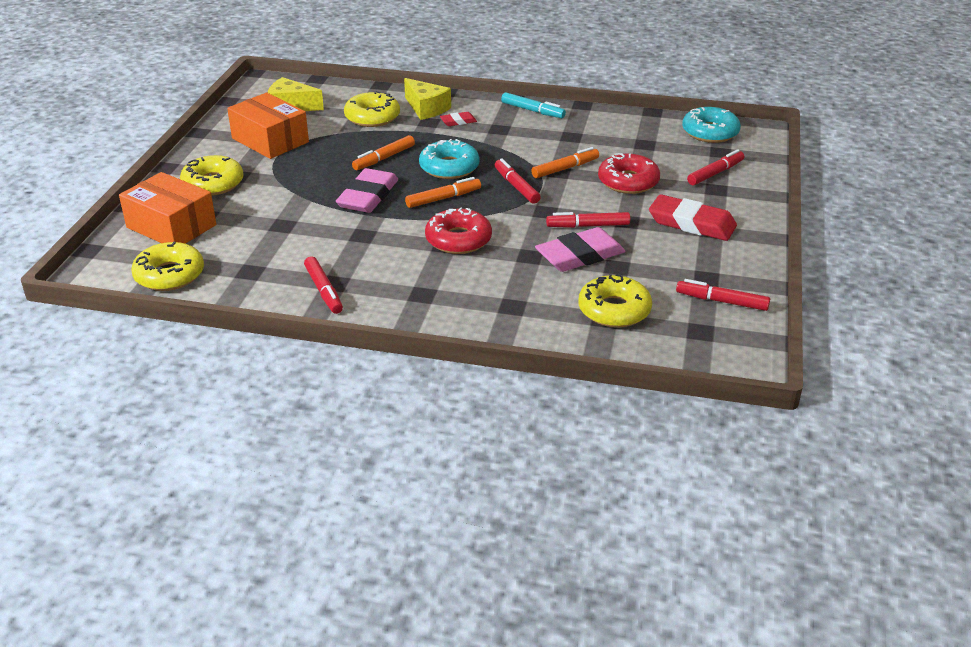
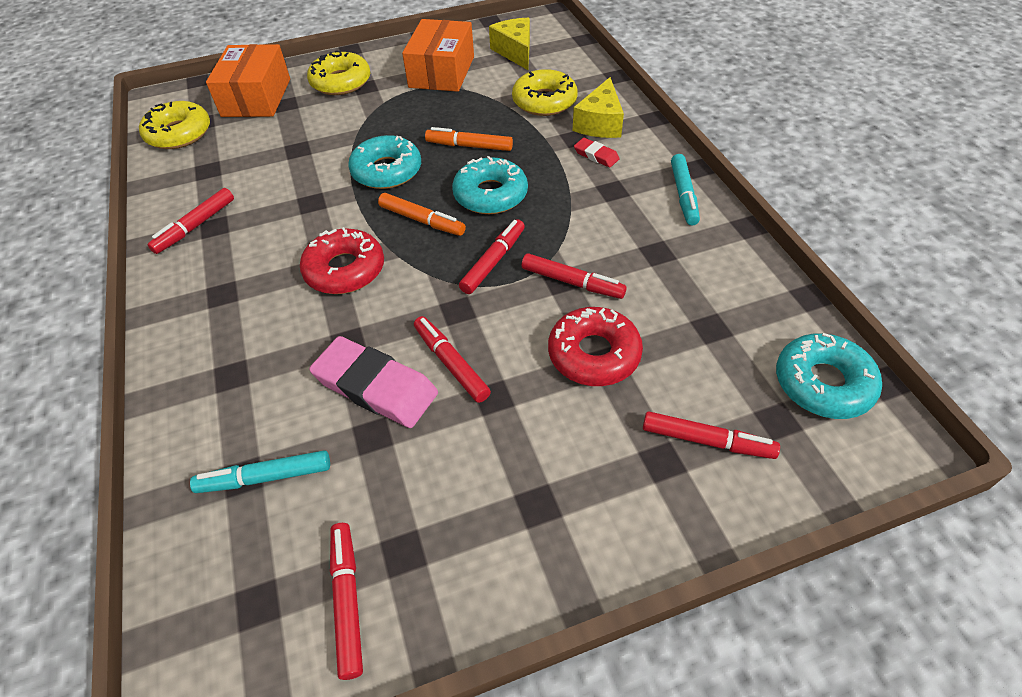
camera: 60 degrees right, 15 degrees up
pink eraser [336,168,398,213] -> turquoise donut [348,135,421,189]
orange marker [531,147,599,178] -> red marker [522,253,627,299]
yellow donut [578,274,652,328] -> turquoise marker [190,450,330,493]
red eraser [649,194,737,241] -> none

